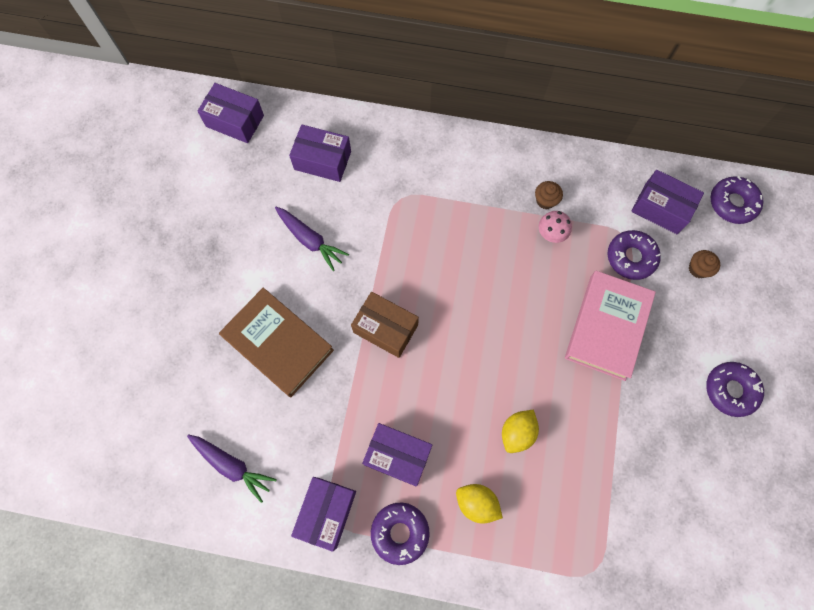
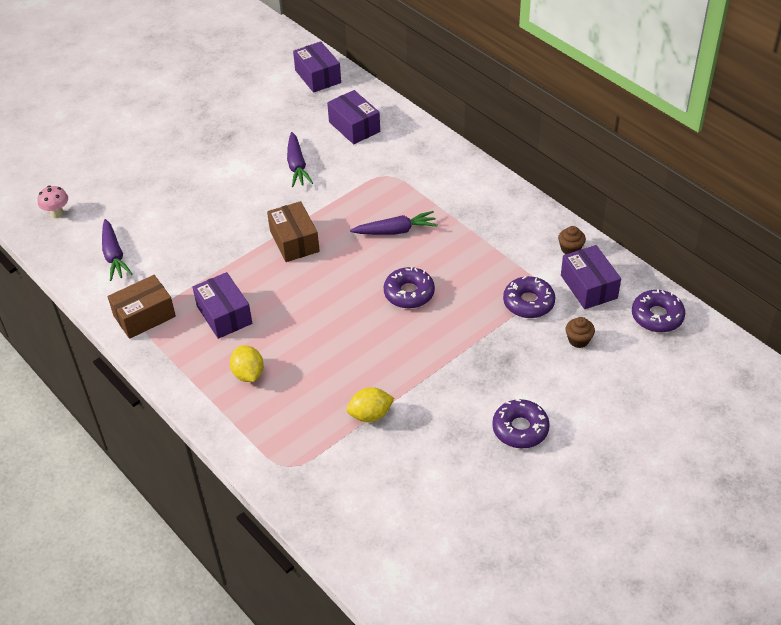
camera: 40 degrees right, 25 degrees down
brown book [219,288,334,397] -> none
purple box [291,477,356,552] -> brown box [108,275,176,339]
purple donut [371,502,430,565] -> purple donut moved to [384,267,435,308]
yellow lemon [502,409,539,453] -> yellow lemon moved to [347,387,394,422]
brown cupcake [535,181,563,209] -> brown cupcake moved to [558,226,586,254]
pink mushroom [539,211,572,243] -> pink mushroom moved to [37,186,68,218]
pink book [565,271,656,381] -> none
none -> purple carrot [350,211,438,235]

